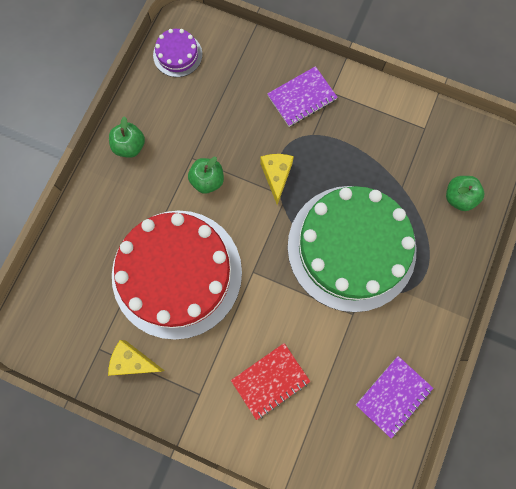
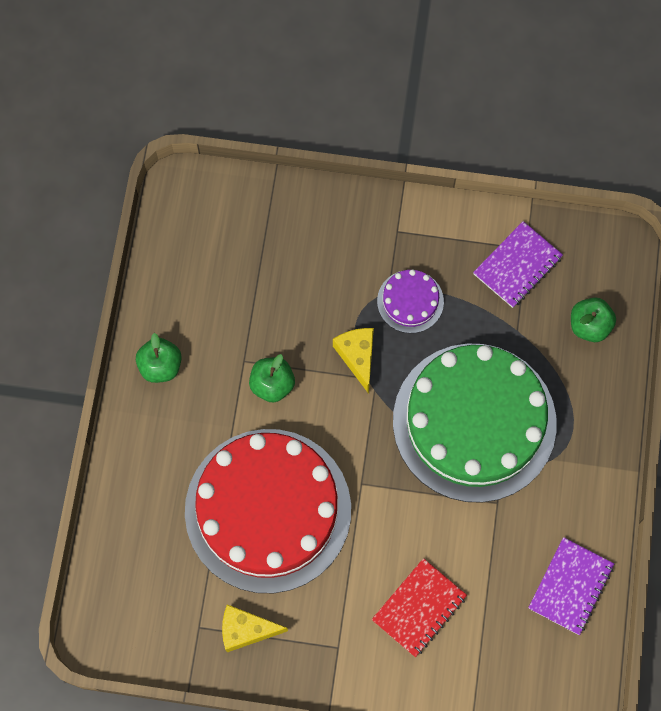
camera: 15 degrees left, 5 degrees down
purple cake [153,29,202,77] -> purple cake moved to [377,269,444,333]
purple notebook [267,66,338,127] -> purple notebook moved to [473,221,563,308]

